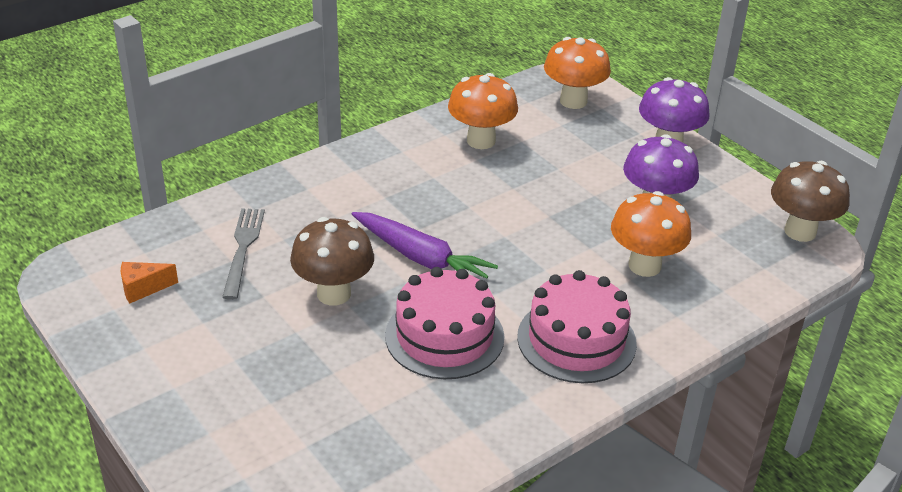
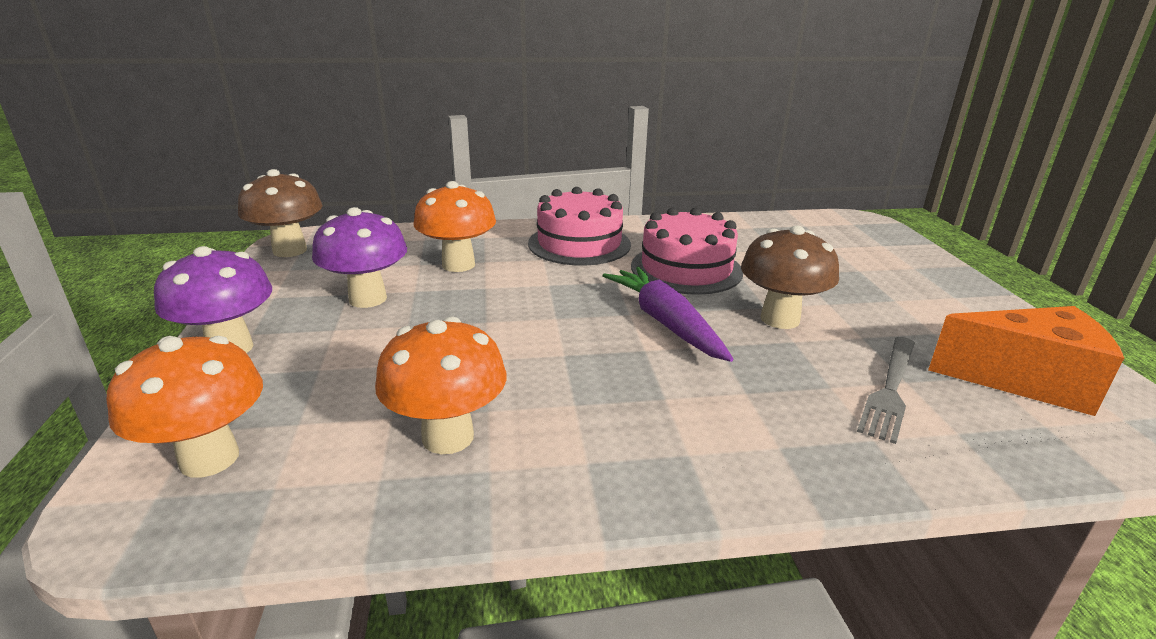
camera: 150 degrees left, 10 degrees down
orange cheese [121,262,178,303] -> orange cheese [928,306,1124,416], size x2.06

